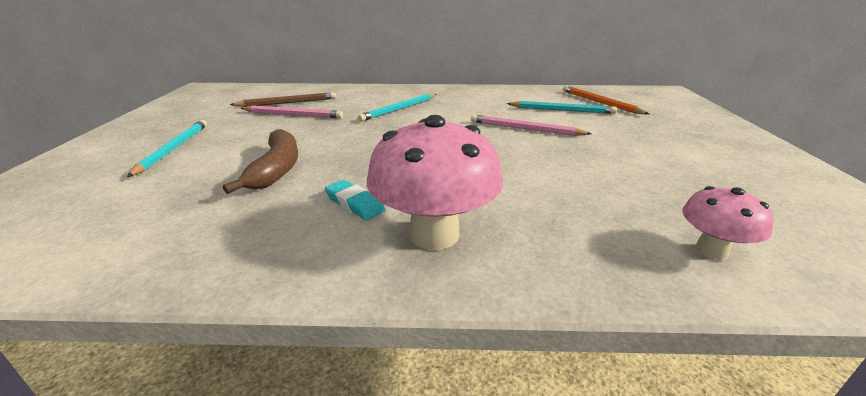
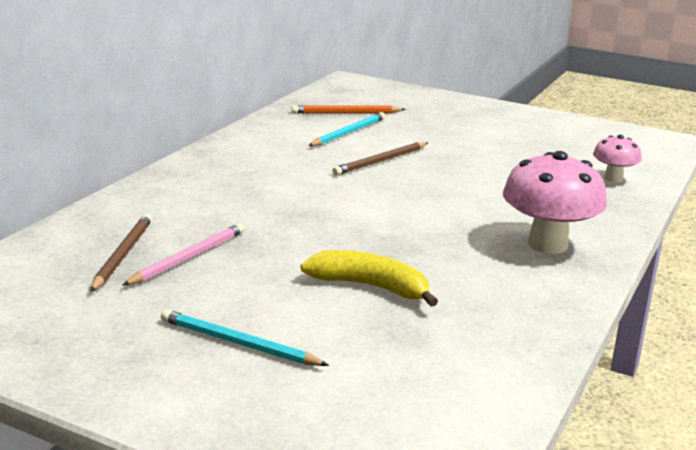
camera: 65 degrees left, 5 degrees down
brown banana [223,129,298,194] -> yellow banana [300,250,438,307]
turquoise eraser [325,180,386,220] -> none
turquoise pencil [358,94,437,121] -> none
pink pencil [471,115,592,136] -> brown pencil [332,142,428,175]

